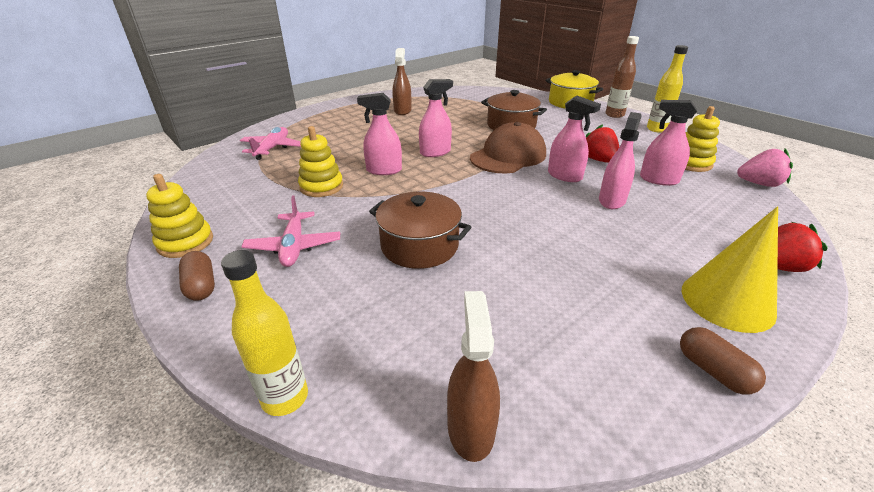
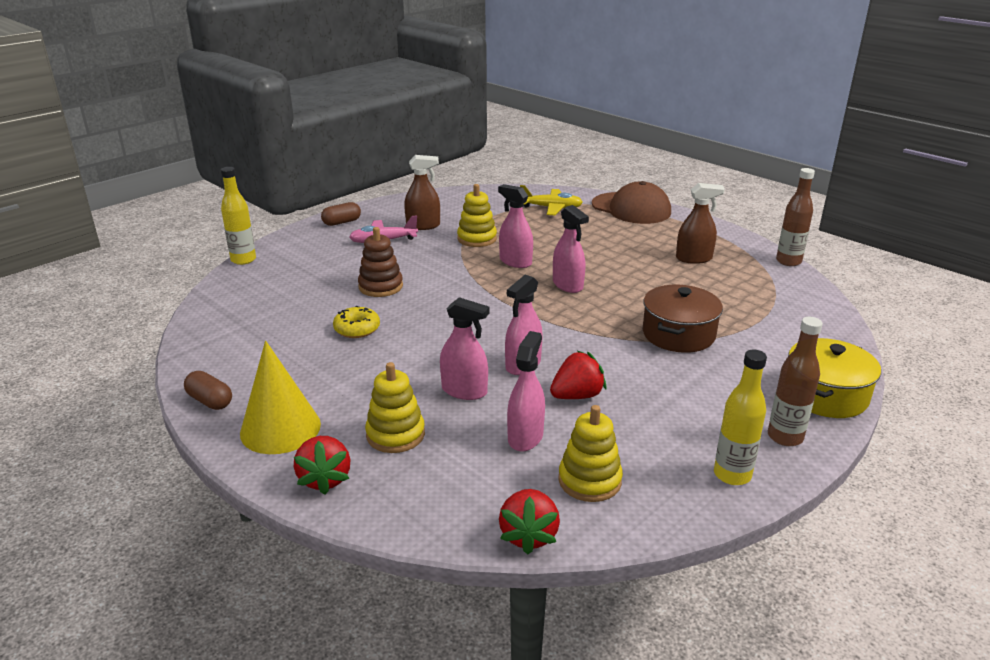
camera: 85 degrees right, 5 degrees down
yellow stacking toy [146,174,213,258] -> yellow stacking toy moved to [365,362,425,453]
pink plane [240,127,301,160] -> yellow plane [520,185,583,215]
pink spray bottle [357,93,402,175] -> pink spray bottle turned 45 degrees counterclockwise [498,184,533,268]
brown pot [369,192,471,269] -> brown stacking toy [358,227,403,297]
brown spray bottle [447,291,500,462] -> brown spray bottle moved to [404,155,440,230]
brown cap [470,122,546,173] -> brown cap moved to [592,181,671,224]
brown capsule [680,327,766,395] -> brown capsule turned 75 degrees clockwise [184,371,232,410]
pink strawberry [737,149,793,187] -> red strawberry [499,489,560,555]
none -> yellow donut [333,305,380,338]
none -> brown bottle [776,168,815,266]

